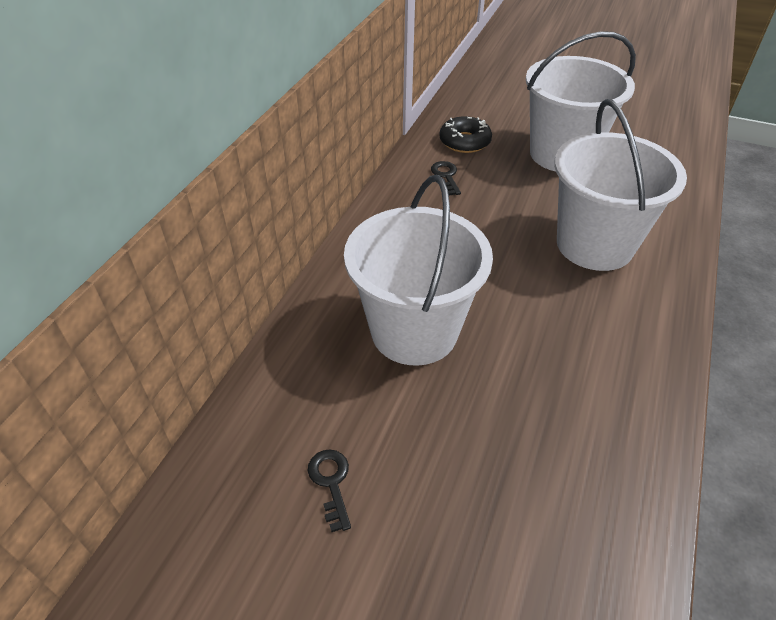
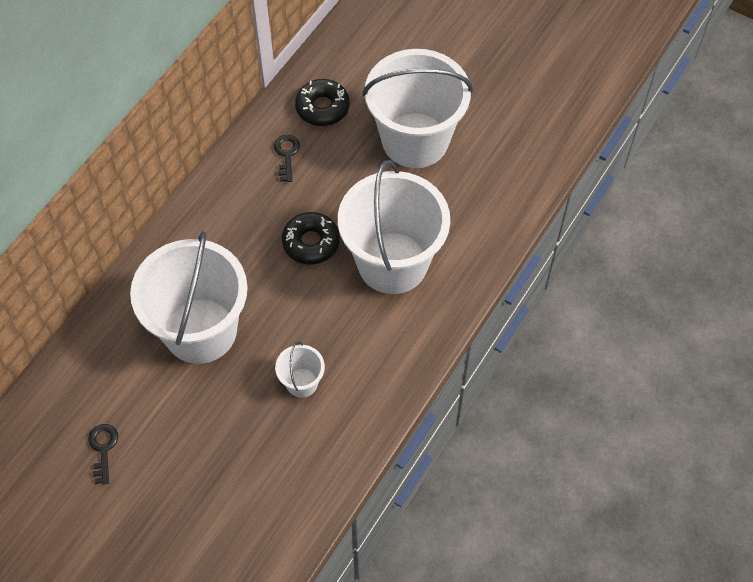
camera: 10 degrees right, 15 degrees up
none -> white bucket [275,341,325,398]
none -> black donut [282,212,340,264]

